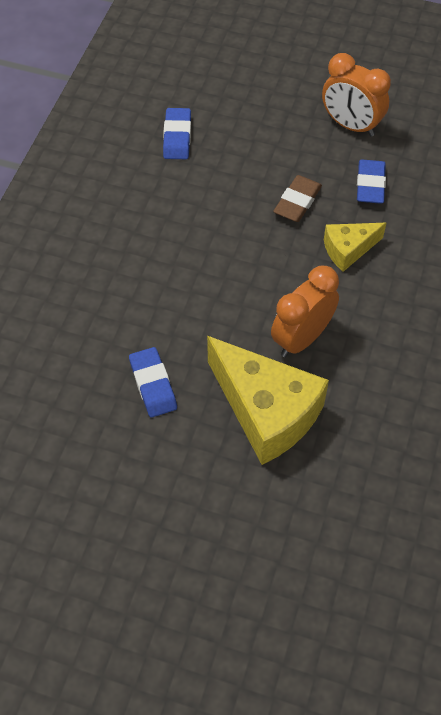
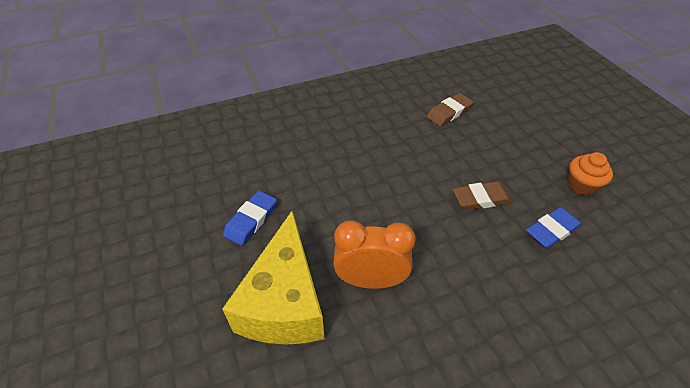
camera: 50 degrees right, 10 degrees down
blue eraser [163,108,191,159] -> brown eraser [427,93,473,126]
orange clock [322,53,391,137] -> orange cupcake [568,152,613,196]
yellow cheese [324,223,386,272] -> none

